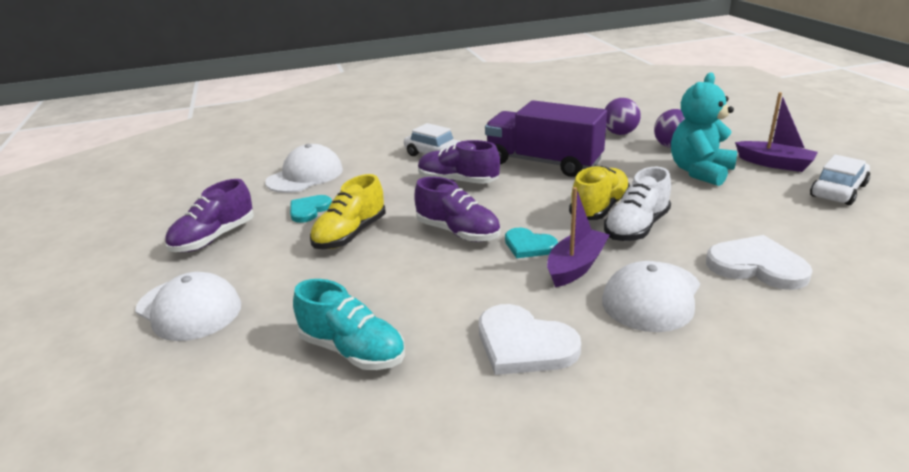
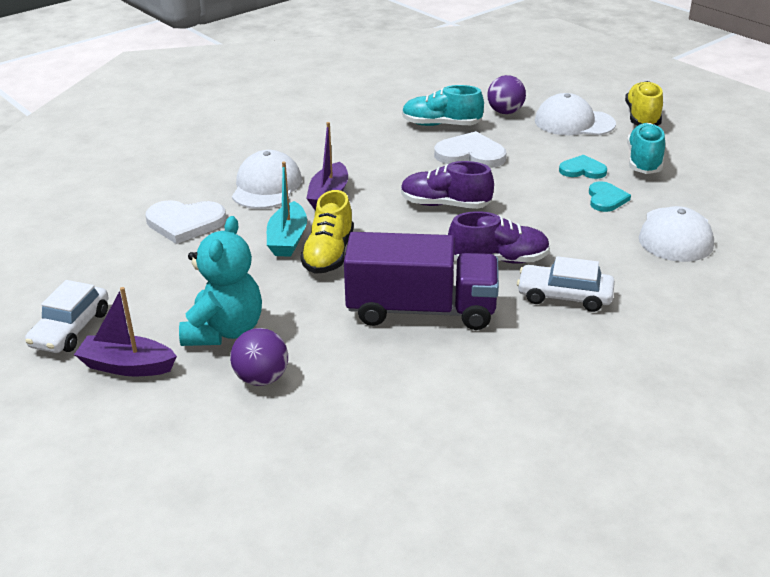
camera: 155 degrees right, 5 degrees up
purple shoe [165,179,254,252] -> turquoise shoe [627,123,665,174]
yellow shoe [310,174,386,249] -> yellow shoe moved to [625,81,663,126]
white heart [479,304,581,375] -> white heart moved to [434,131,506,168]
turquoise heart [505,228,558,258] -> turquoise heart moved to [559,155,607,179]
white shoe [604,167,671,241] -> turquoise boat [267,162,307,257]
purple ball [605,98,641,135] -> purple ball moved to [487,75,526,114]

